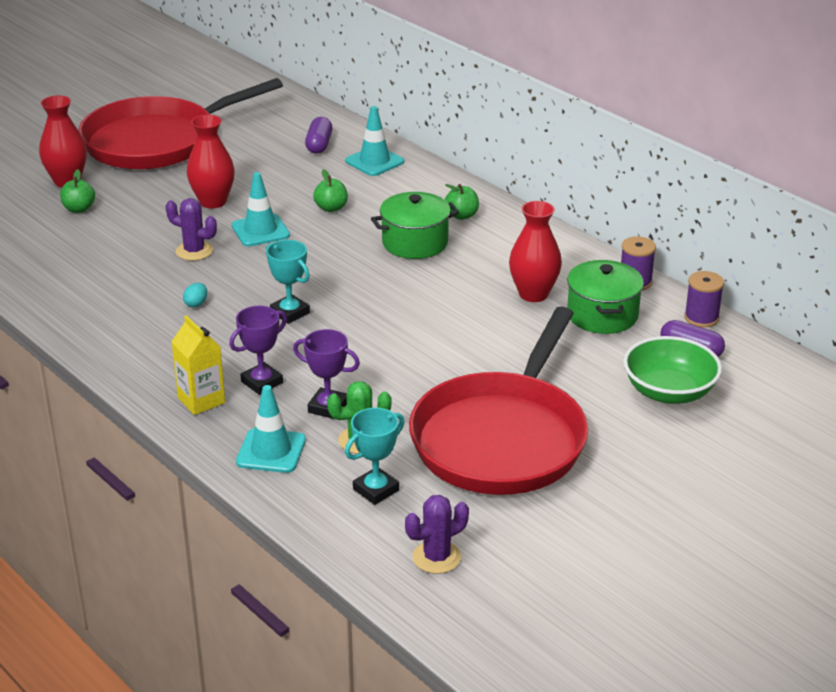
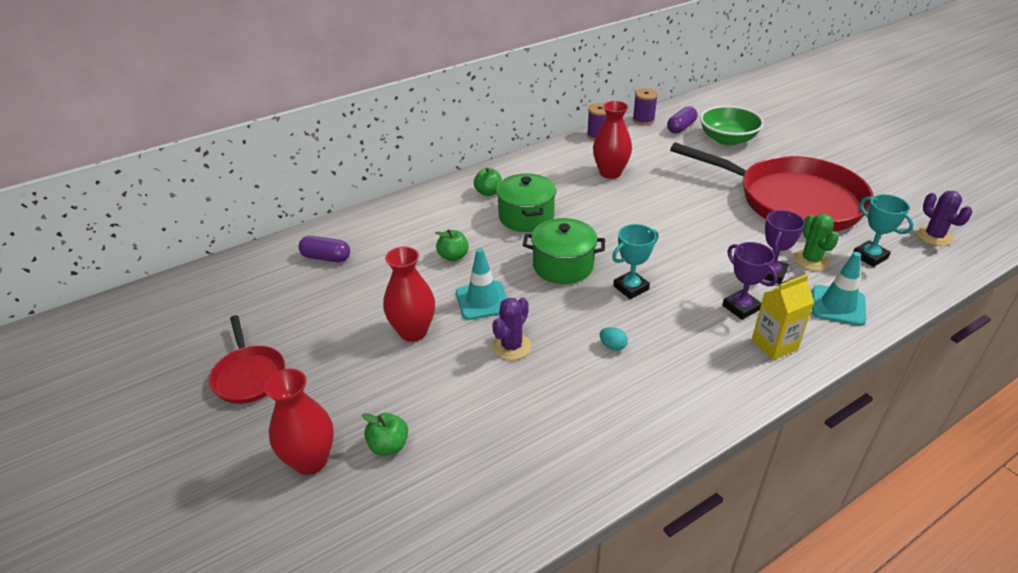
camera: 80 degrees left, 5 degrees up
red pan [79,78,283,169] -> red pan [209,315,285,404], size x0.46
turquoise traffic cone [345,106,404,176] -> none
green pot [567,260,644,334] -> green pot moved to [523,218,605,284]

